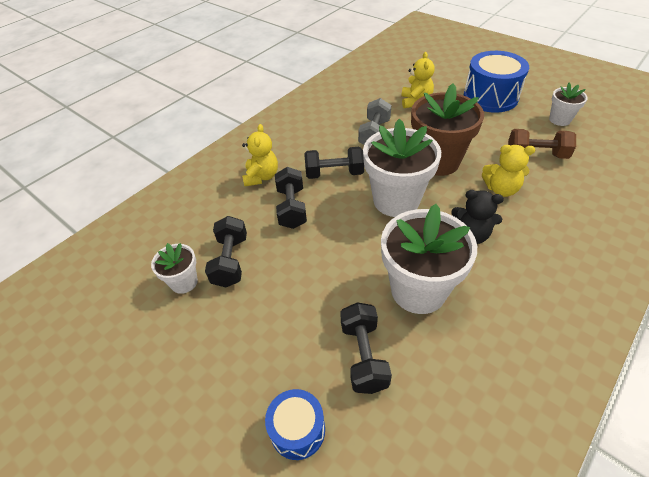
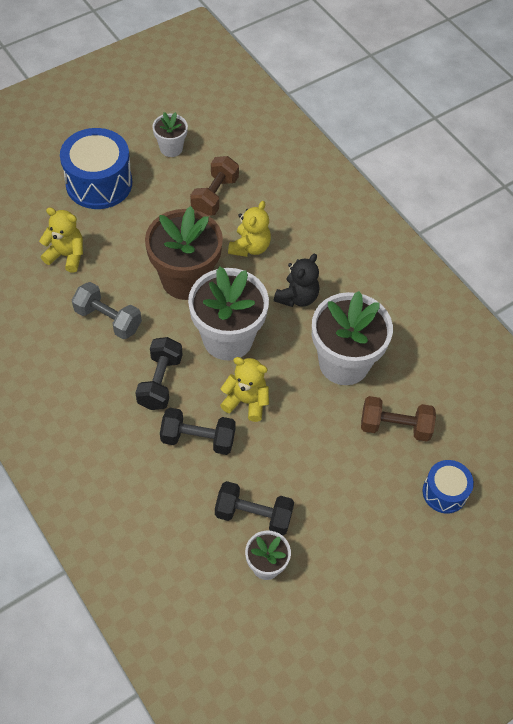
camera: 80 degrees left, 10 degrees up
yellow teddy bear [242,124,278,186] -> yellow teddy bear moved to [220,357,269,422]
black dumbbell [340,302,392,394] -> brown dumbbell [361,396,436,441]

